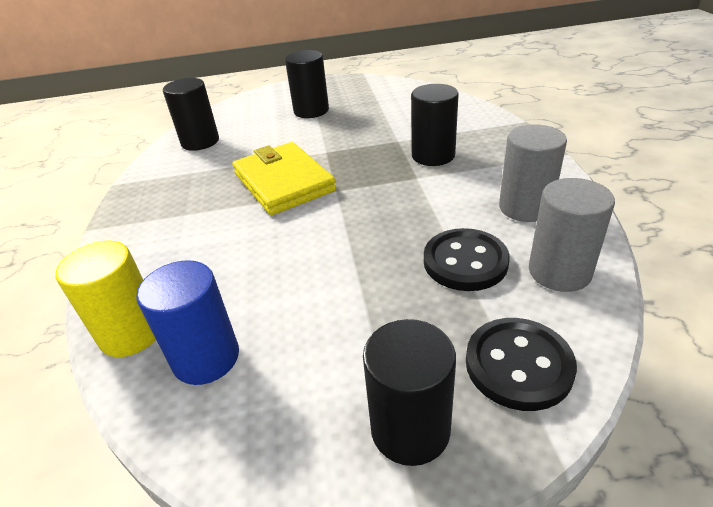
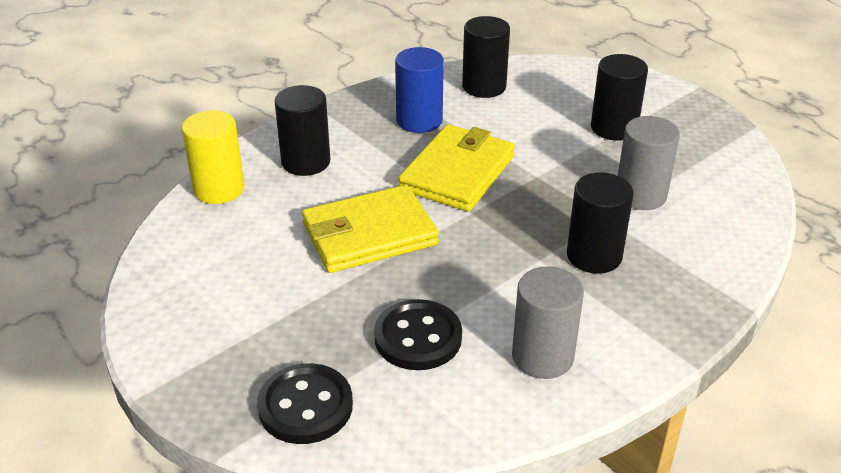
camera: 55 degrees right, 0 degrees up
blue cylinder [136,260,239,385] -> blue cylinder moved to [395,47,444,133]
black cylinder [363,319,456,466] -> black cylinder moved to [274,85,330,176]
grey cylinder [529,178,615,292] -> grey cylinder moved to [618,116,680,210]
none -> yellow wallet [302,185,439,273]

